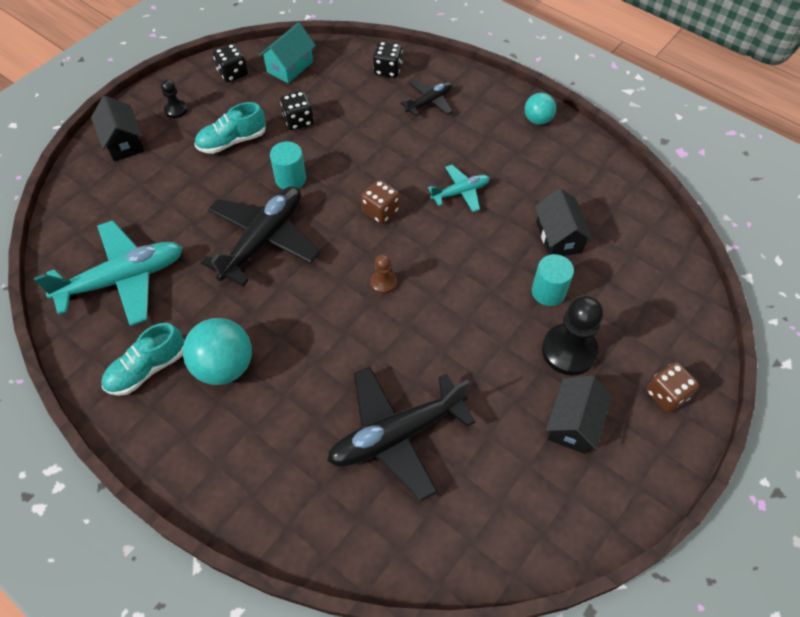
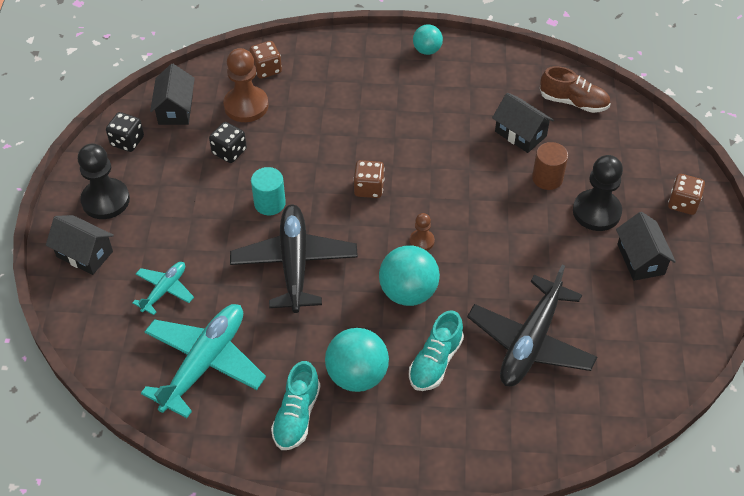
camera: 35 degrees left, 5 degrees down
black pawn [161,79,188,118] -> black pawn [78,144,130,219], size x1.95
turquoise shoe [194,102,266,154] -> turquoise shoe moved to [409,310,464,391]
turquoise house [259,22,316,83] -> black house [150,64,195,125]
black dice [373,41,403,78] -> brown dice [249,41,282,79]
black plane [401,80,453,116] -> none
turquoise plane [428,165,490,212] -> turquoise plane moved to [132,262,194,315]
turquoise cylinder [532,254,574,306] -> brown cylinder [532,142,568,190]
none -> brown pawn [223,48,269,122]
none -> turquoise ball [379,245,440,306]
none -> brown shoe [540,66,610,113]

